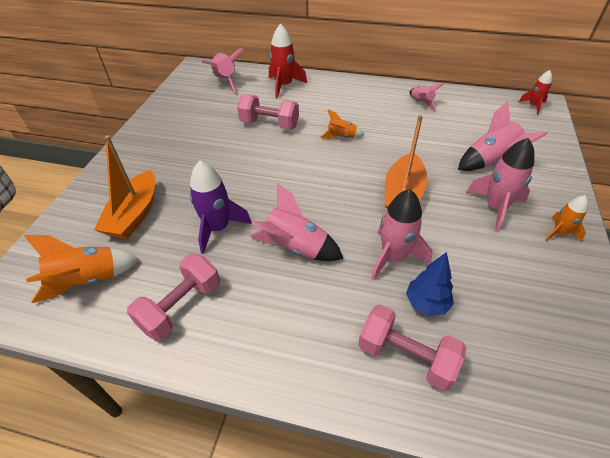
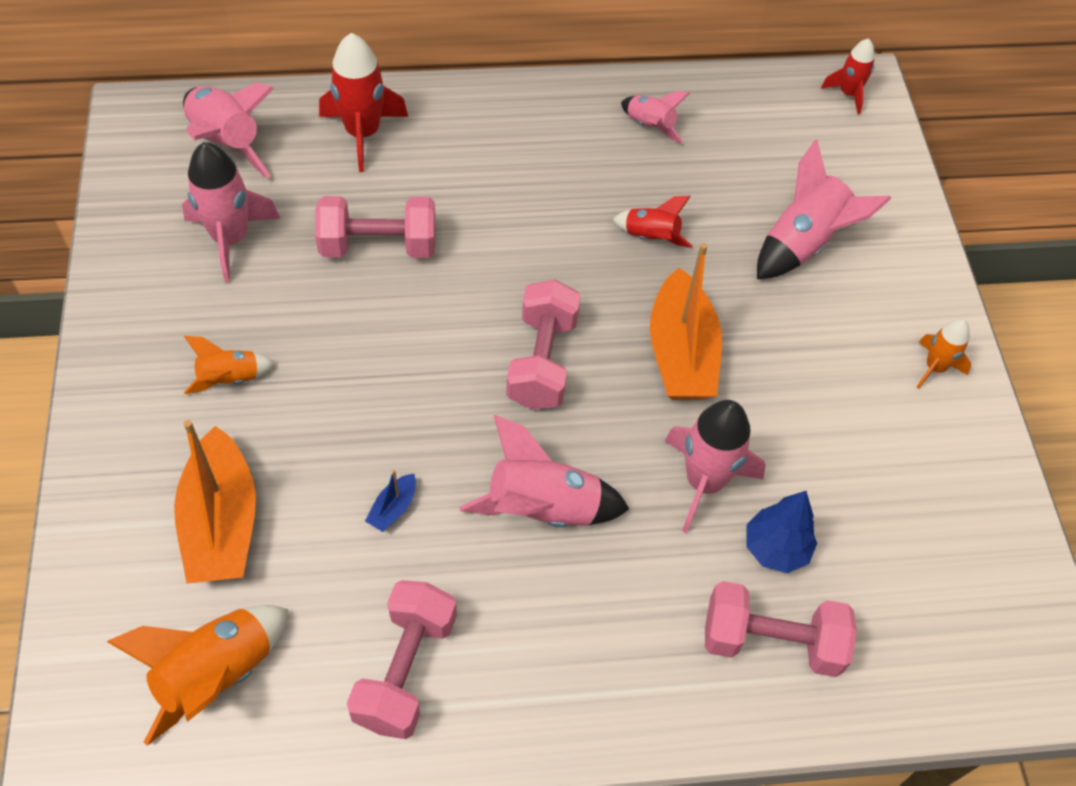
camera: 25 degrees left, 10 degrees up
purple rocket [190,161,252,254] -> blue boat [365,470,416,532]
orange rocket [320,109,364,139] -> orange rocket moved to [184,336,276,394]
pink rocket [466,138,534,232] -> pink rocket moved to [182,142,280,283]
none -> pink dumbbell [506,279,581,410]
none -> red rocket [612,196,692,248]

